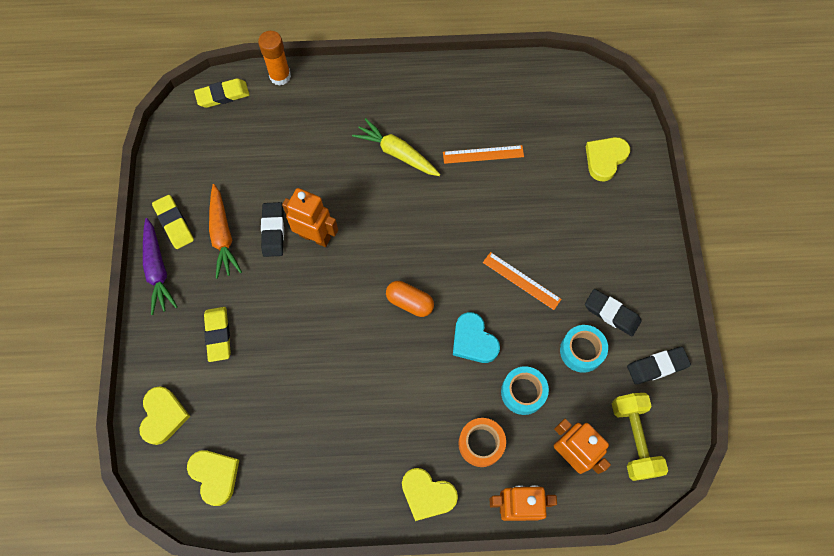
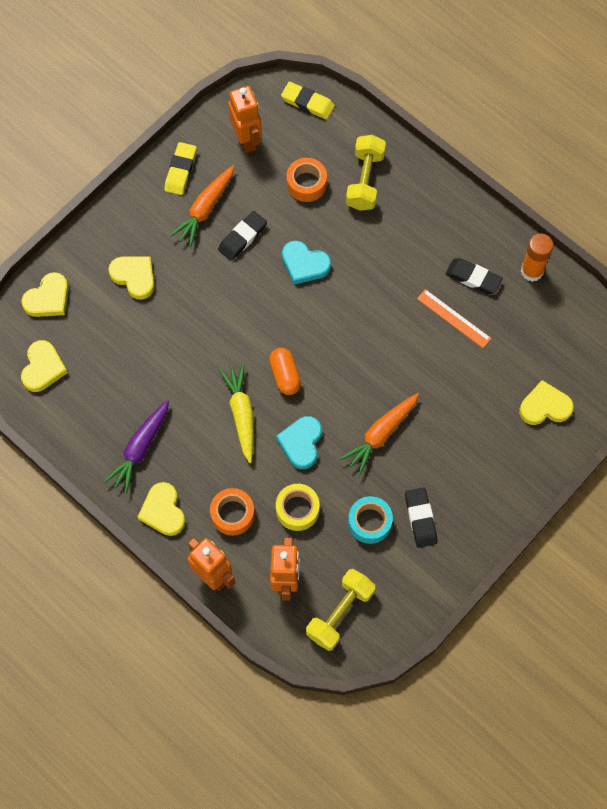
camera: 45 degrees right, 0 degrees up
purple carrot [143,218,178,315] -> purple carrot moved to [103,400,169,494]
yellow eraser [204,307,231,362] -> yellow heart [108,256,154,300]
orange glue stick [258,31,291,86] -> orange glue stick moved to [521,234,553,282]
orange robot [282,188,338,247] -> orange robot moved to [228,86,262,153]
yellow carrot [352,118,441,176] -> yellow carrot moved to [219,364,254,463]
orange ruler [483,252,562,310] -> orange carrot [340,393,419,475]
turquoise tape [501,366,549,415] -> yellow tape [276,484,320,531]
black eraser [627,347,691,385] -> black eraser moved to [446,258,503,294]
none -> turquoise heart [282,241,331,285]
none -> orange tape [286,158,327,202]
none -> yellow dumbbell [346,135,386,211]

